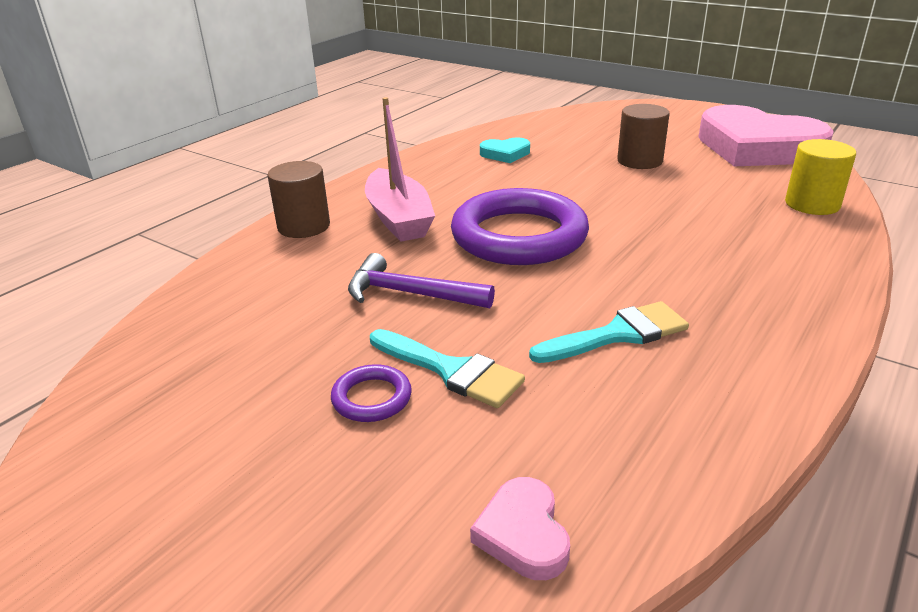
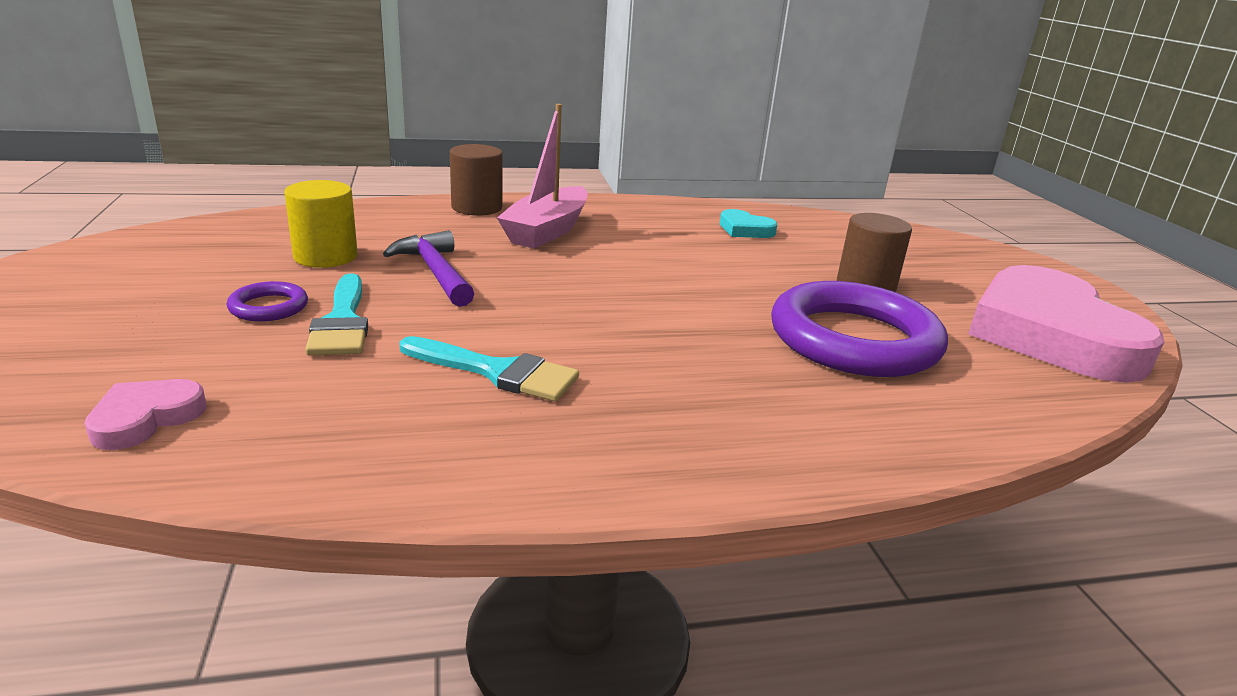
camera: 40 degrees right, 5 degrees down
purple ring [451,188,589,265] -> purple ring moved to [771,281,948,377]
yellow cylinder [785,139,856,215] -> yellow cylinder moved to [284,180,358,268]

